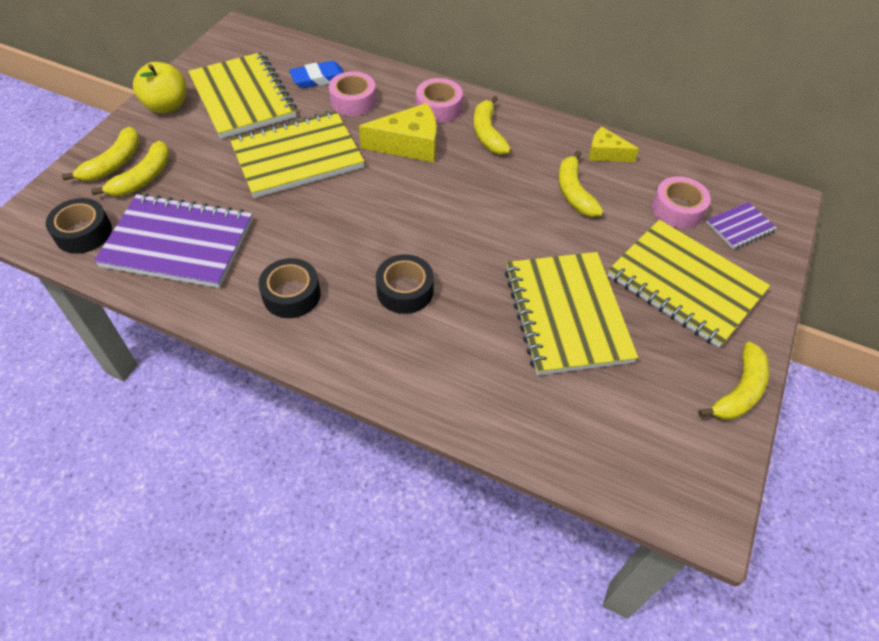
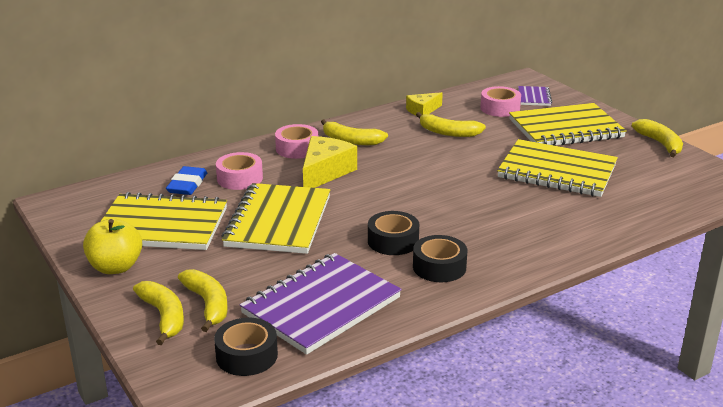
camera: 55 degrees left, 25 degrees down
black tape [376,254,434,314] -> black tape moved to [368,211,419,255]

